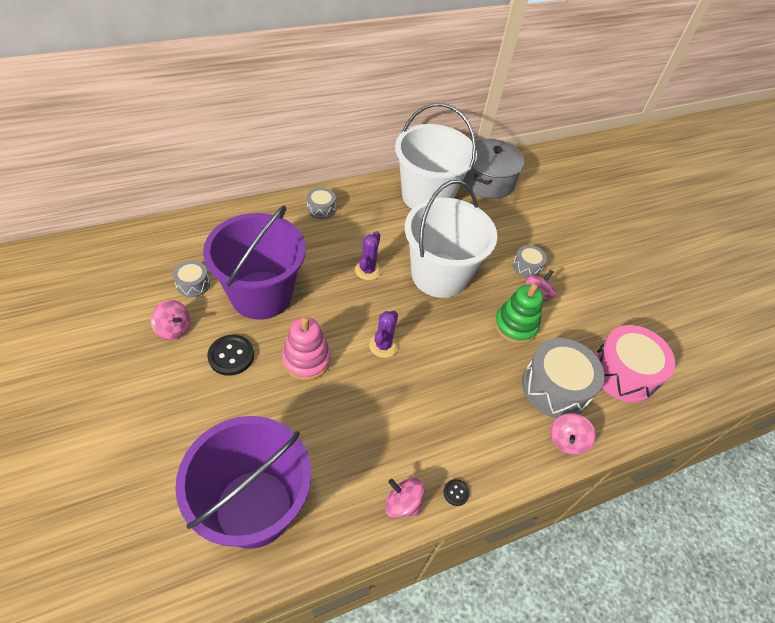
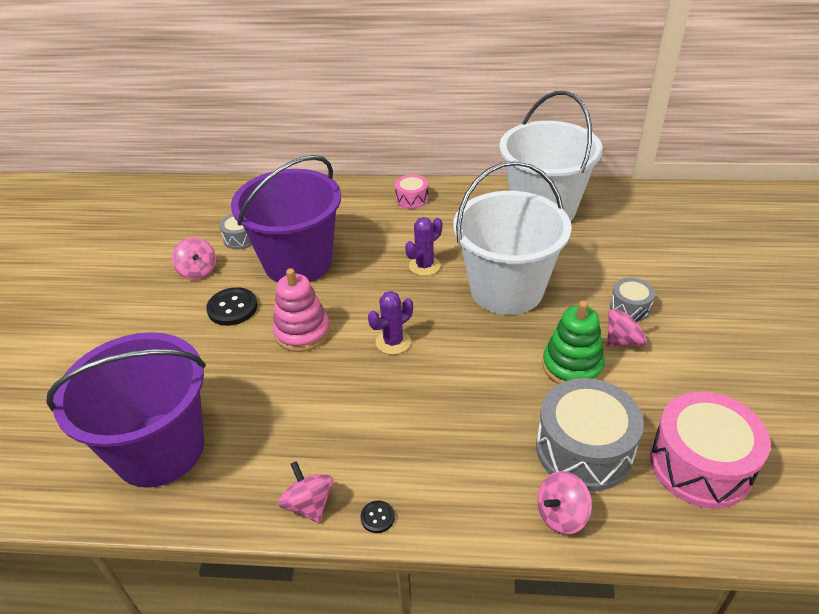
camera: 35 degrees right, 10 degrees down
grey drum [307,187,336,219] -> pink drum [395,174,428,209]
grey pot [463,139,524,199] -> none

